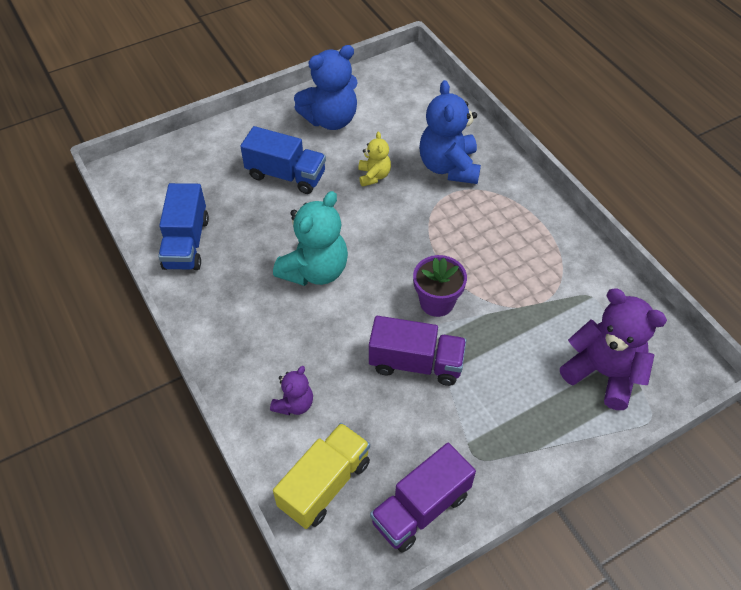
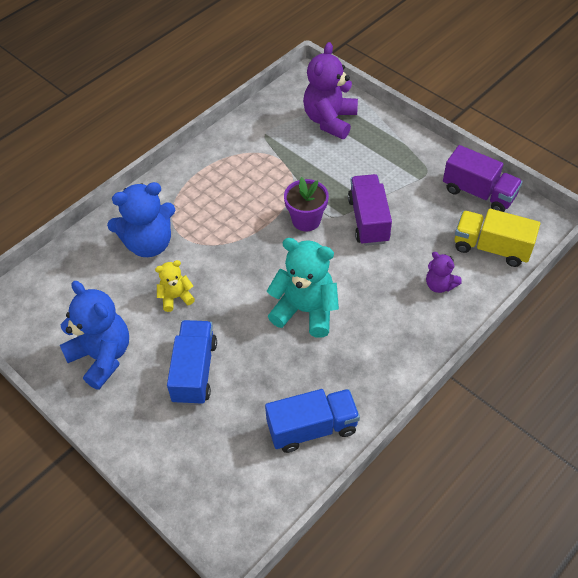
camera: 105 degrees left, 0 degrees up
purple teddy bear [270,366,313,415] -> purple teddy bear turned 150 degrees counterclockwise [426,252,461,293]

